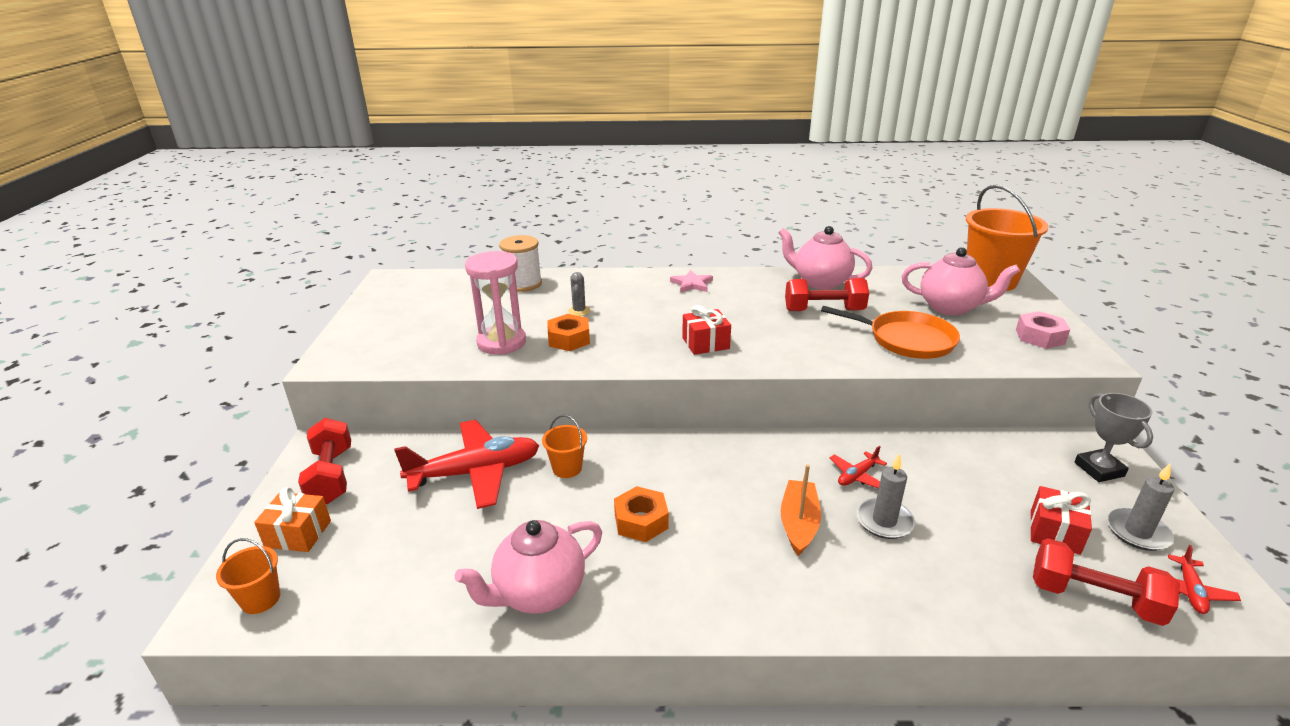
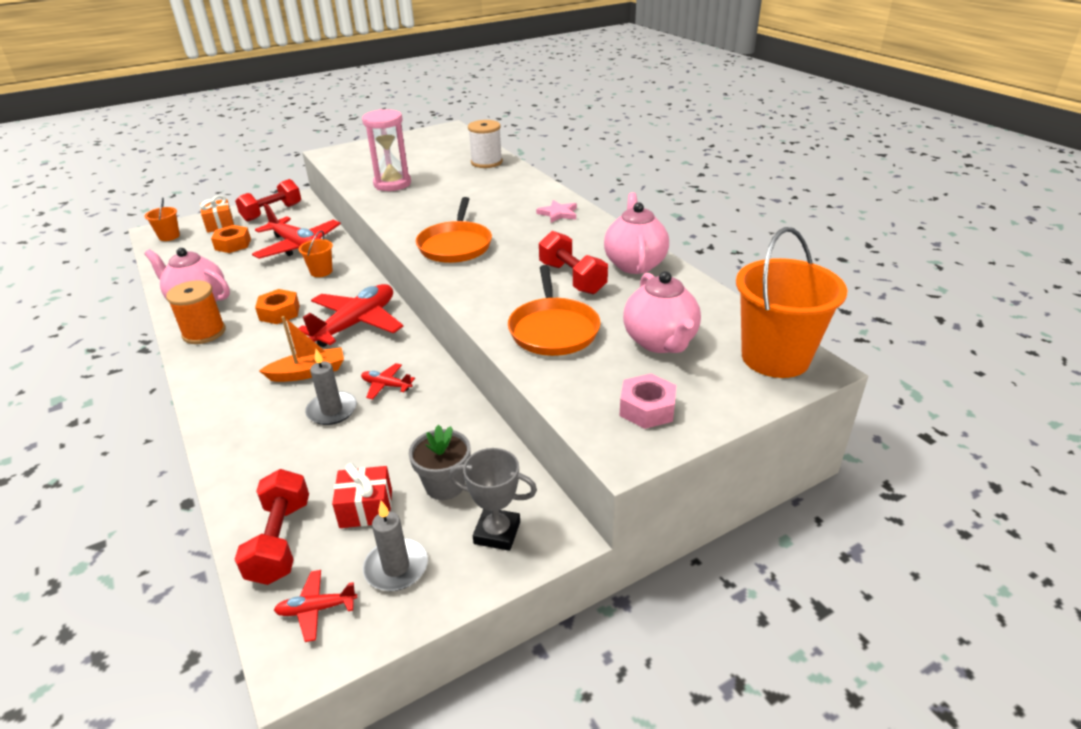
camera: 60 degrees right, 5 degrees up
orange nut [548,314,590,351] -> orange nut moved to [211,225,251,253]
grey cactus [568,272,591,316] -> none
red gift [682,305,731,355] -> orange pan [416,197,492,263]
grey trophy [1074,393,1153,482] -> grey trophy turned 60 degrees clockwise [449,448,537,551]
none -> orange spool [166,280,226,344]
none -> red plane [298,284,403,347]
none -> grey flower pot [409,425,470,500]

